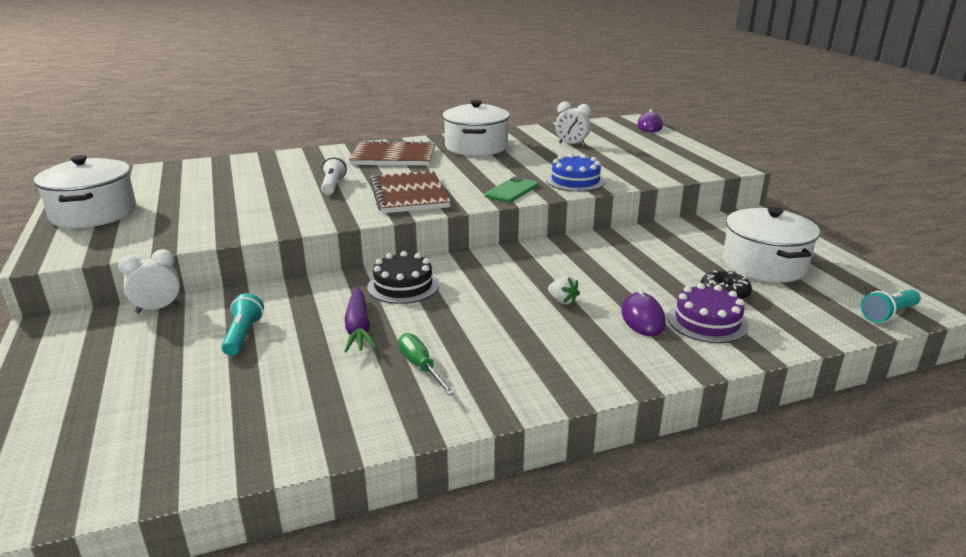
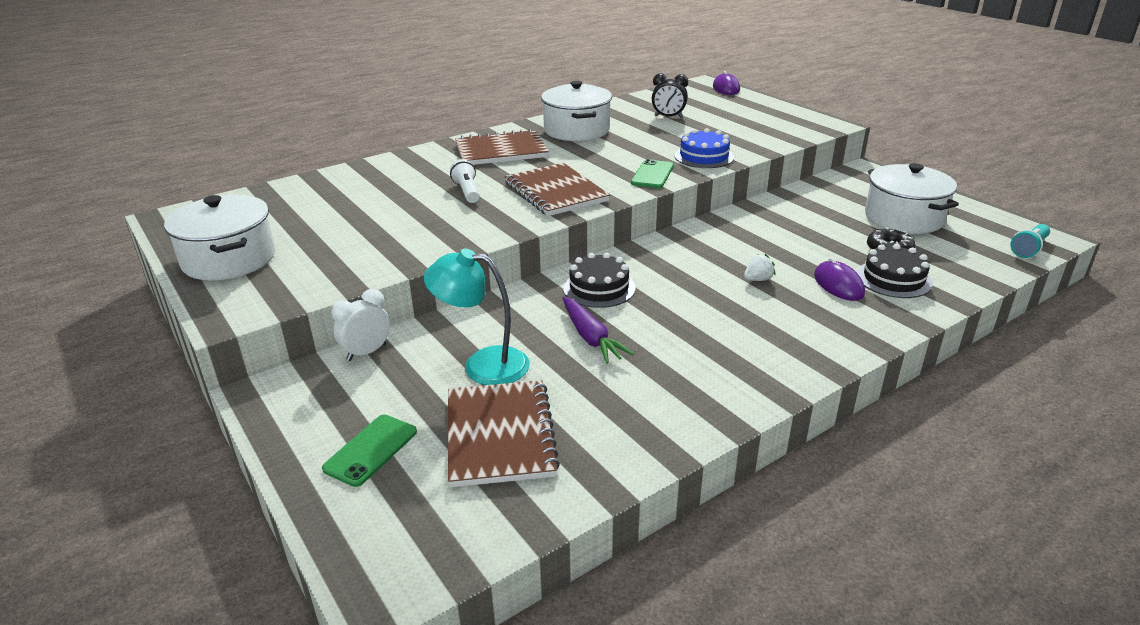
camera: 15 degrees left, 5 degrees up
turquoise flashlight [221,293,264,356] -> turquoise lamp [424,248,530,385]
green screwdriver [398,333,455,395] -> none
white strawberry [548,276,580,305] -> white strawberry turned 60 degrees counterclockwise [744,254,776,281]
white clock [556,102,591,146] -> black clock [652,73,688,118]
purple cake [668,283,749,343] -> black cake [857,244,933,298]
none -> green phone [322,415,417,487]
none -> brown notebook [448,380,560,487]

